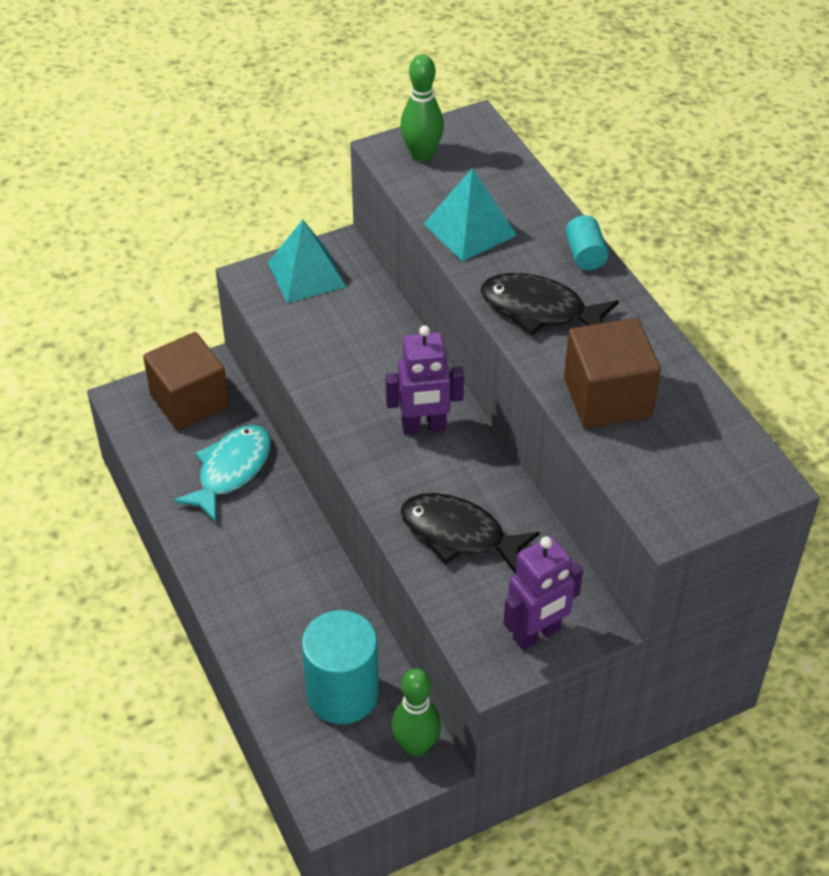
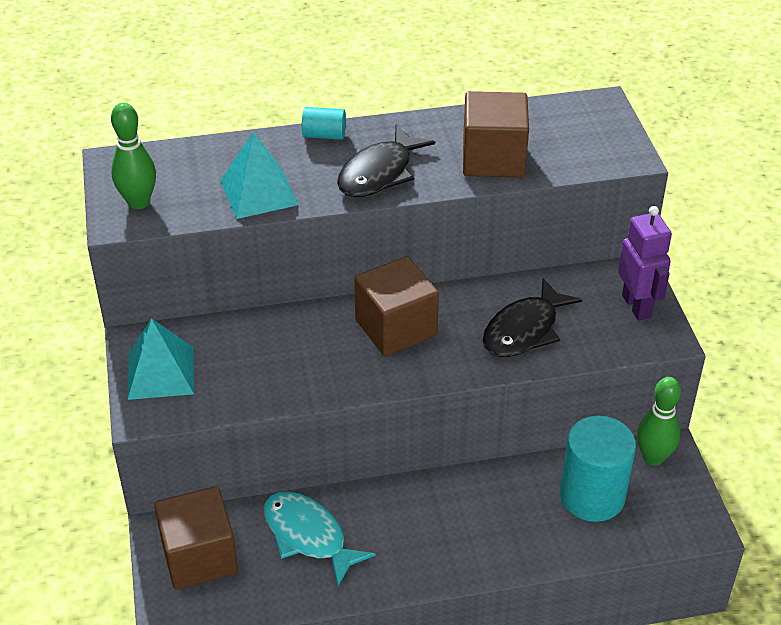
camera: 75 degrees left, 5 degrees down
purple robot [385,325,464,435] -> brown cube [354,256,439,357]

